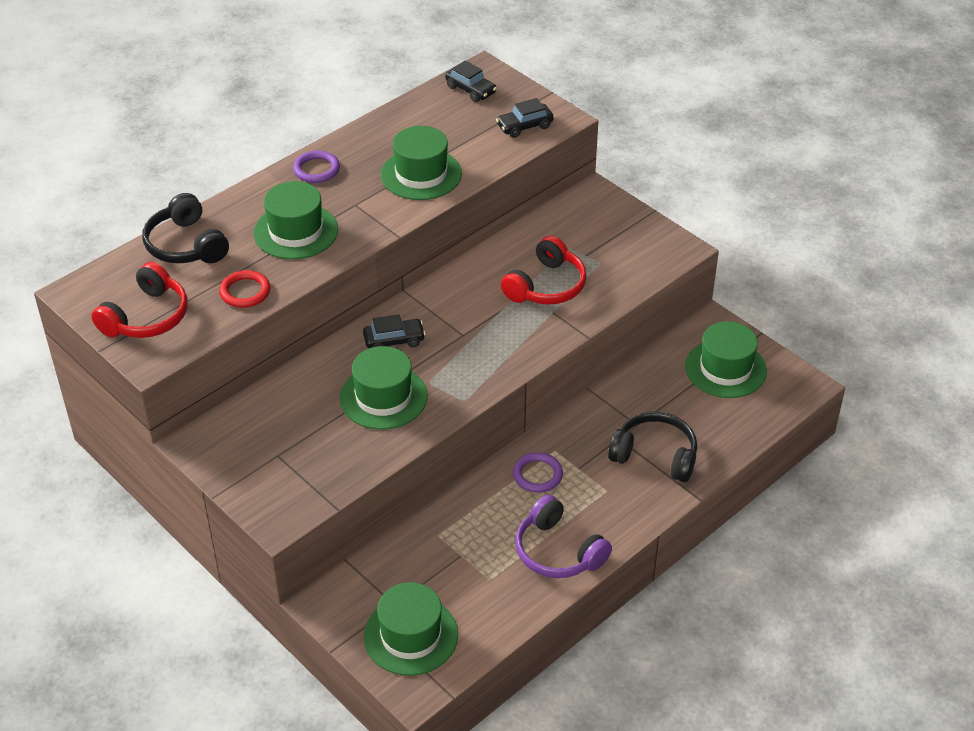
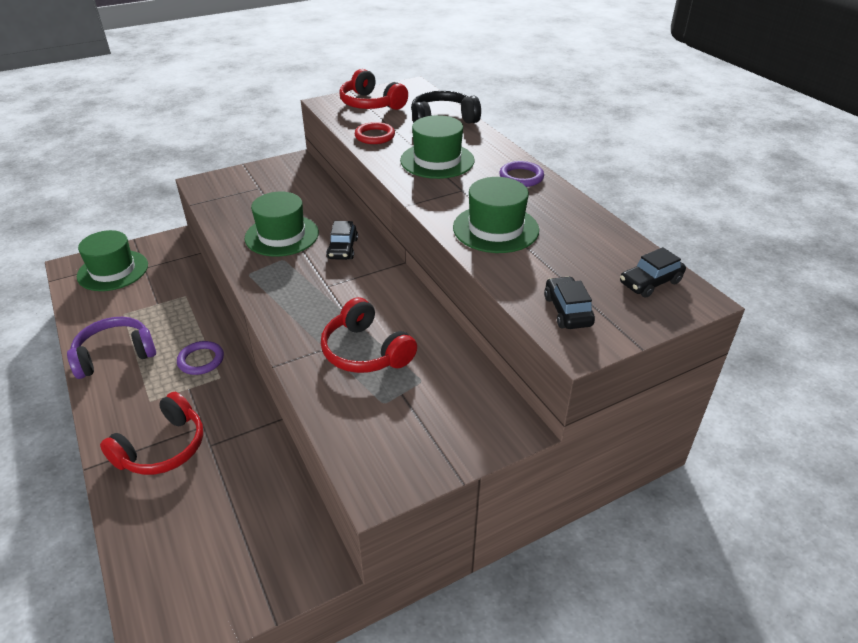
camera: 105 degrees right, 5 degrees down
black headphones [608,412,697,482] -> red headphones [100,392,203,475]
green hat [685,321,767,398] -> none

